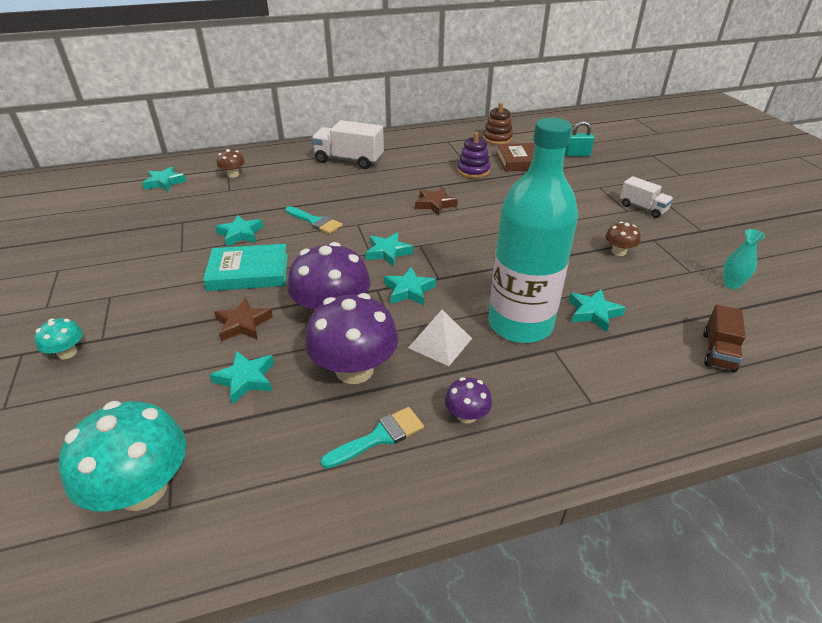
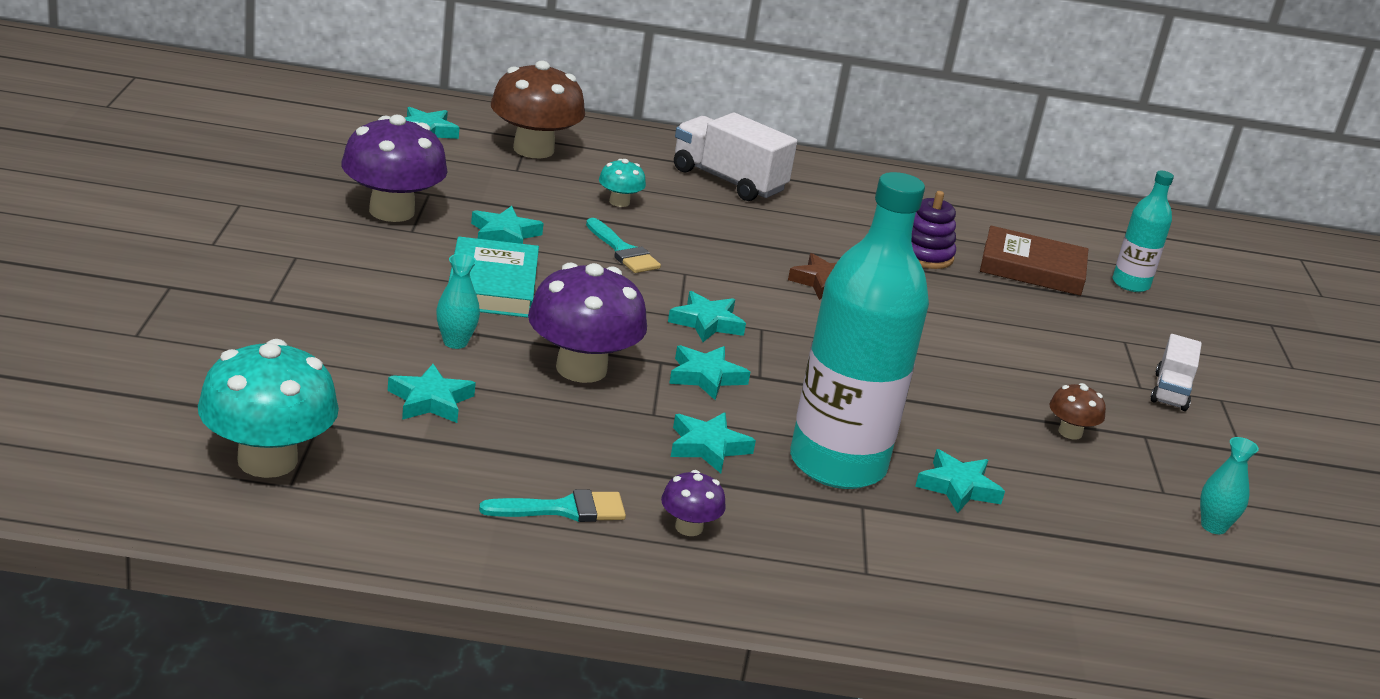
camera: 15 degrees right, 10 degrees down
turquoise mushroom [34,318,83,359] -> turquoise mushroom moved to [599,159,646,207]
turquoise book [203,244,288,291] -> turquoise book turned 75 degrees clockwise [448,237,539,318]
brown star [214,298,273,342] -> turquoise vase [436,254,480,349]
brown mushroom [217,149,245,178] -> brown mushroom [491,61,585,159], size x2.08
purple mushroom [305,293,398,384] -> purple mushroom moved to [341,115,447,222]
white pyramid [408,310,472,366] -> turquoise star [671,412,756,473]
brown stacking toy [483,103,513,145] -> none
turquoise padlock [565,121,594,157] -> turquoise bottle [1113,171,1174,292]
white truck [620,176,674,218] -> white truck turned 45 degrees clockwise [1151,334,1202,411]
brown truck [703,305,746,372] -> none

